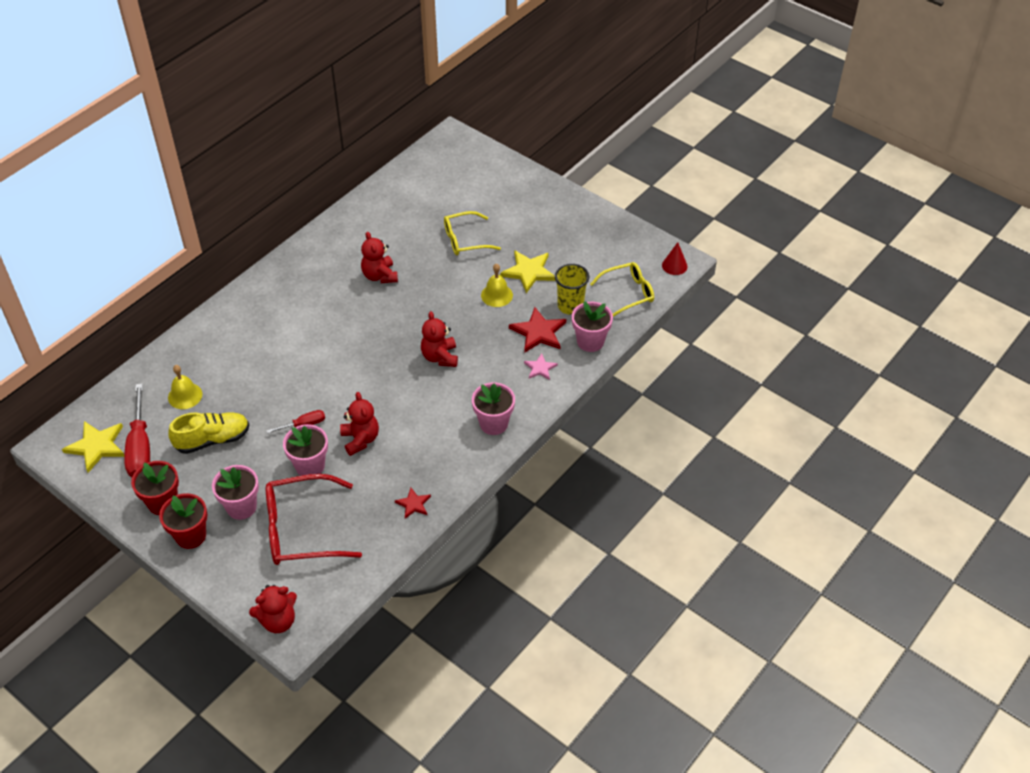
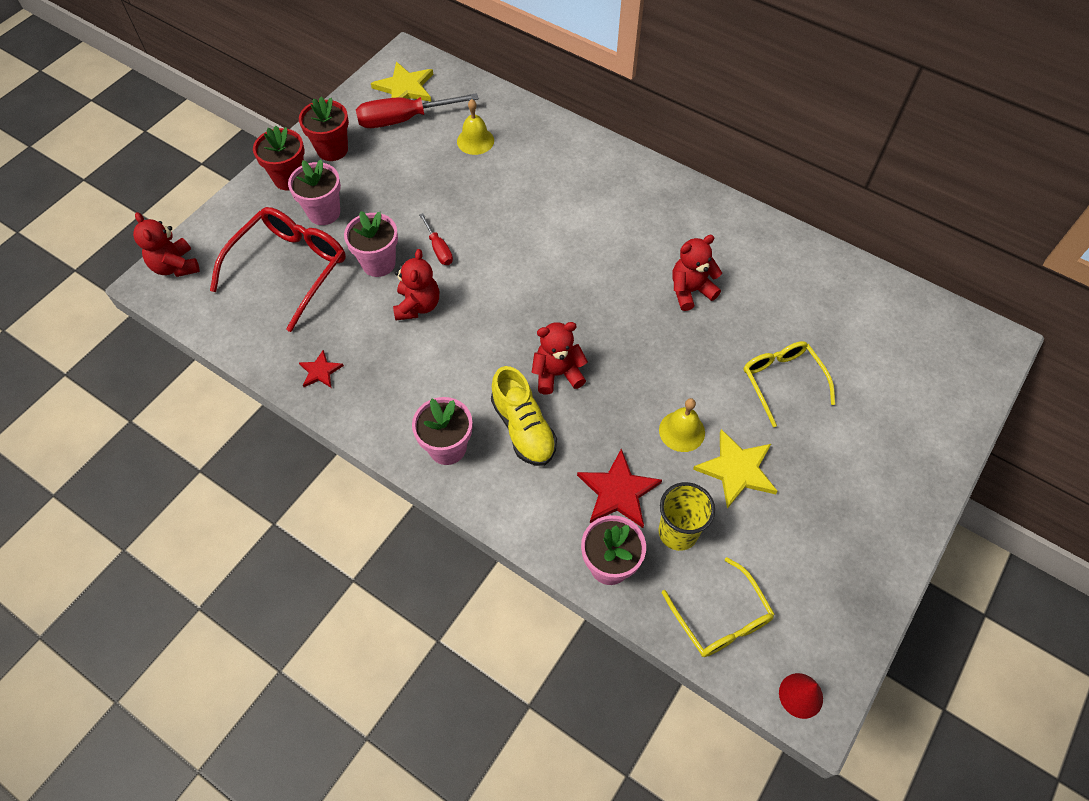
camera: 85 degrees right, 10 degrees up
yellow shoe [169,412,249,454] -> yellow shoe moved to [491,366,557,466]
red glasses [266,474,362,565] -> red glasses turned 45 degrees clockwise [210,207,346,332]
red teddy bear [340,392,379,456] -> red teddy bear turned 60 degrees counterclockwise [393,249,439,320]
pink star [524,353,558,380] -> none

